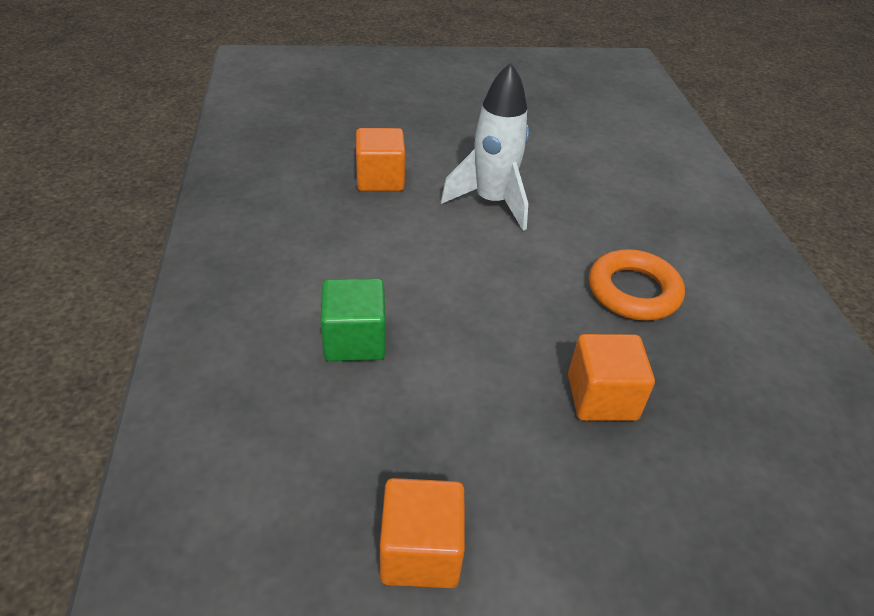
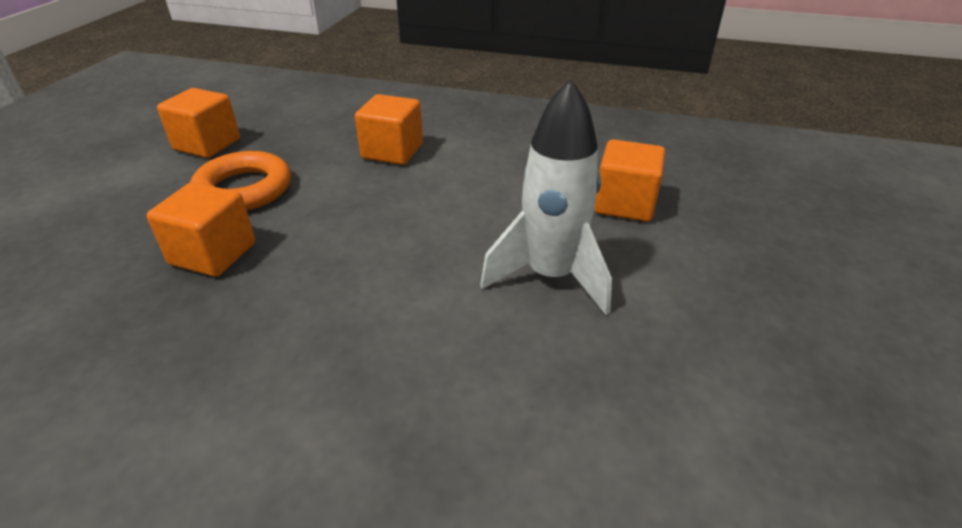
camera: 115 degrees right, 5 degrees down
green cube [320,278,386,361] -> orange cube [355,94,423,165]
orange ring [589,249,685,321] -> orange ring moved to [190,151,291,210]

